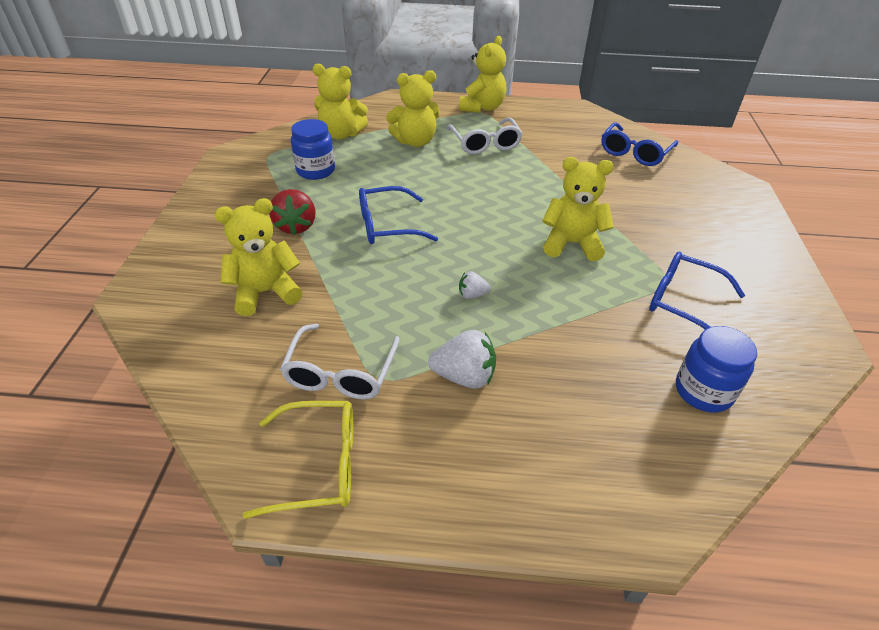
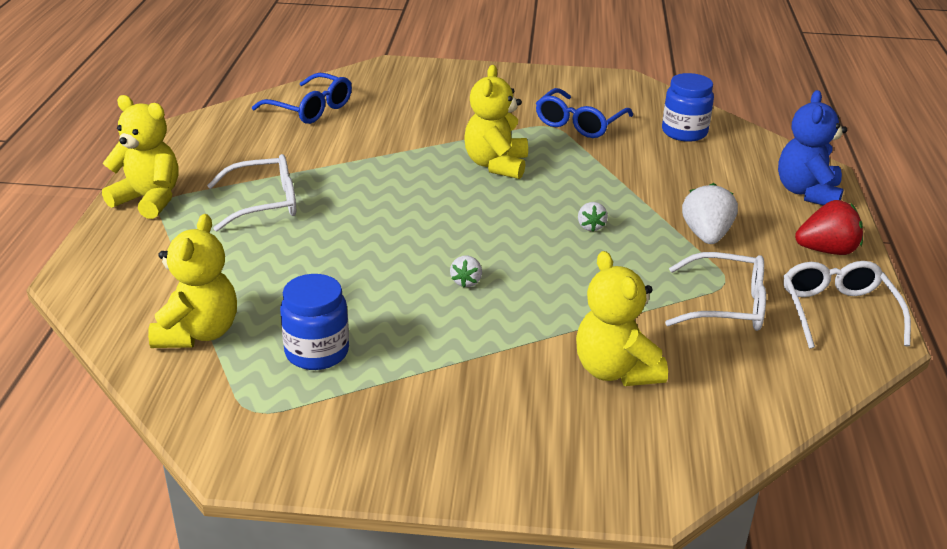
camera: 90 degrees left, 10 degrees down
yellow glasses [243,401,353,519] -> white glasses [783,261,911,349]
red strawberry [269,189,316,235] -> red strawberry moved to [795,200,863,255]
blue glasses [359,186,438,244] -> white strawberry [450,256,482,288]
yellow teddy bear [386,70,440,147] -> none
none -> blue teddy bear [778,90,847,206]

